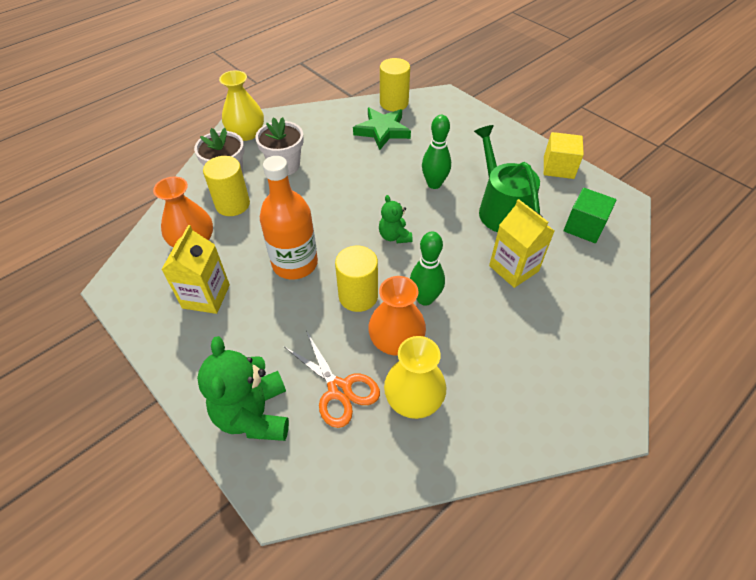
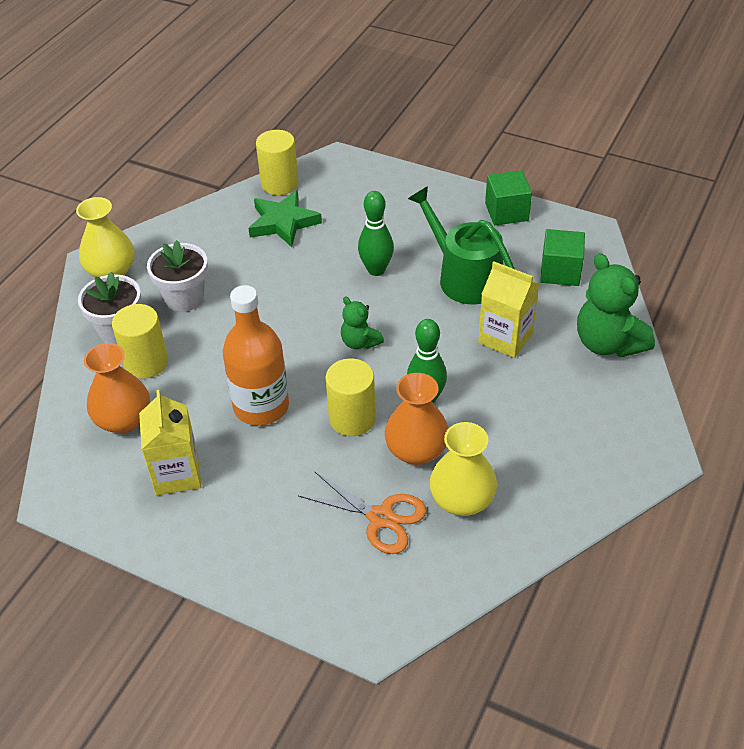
camera: 20 degrees left, 5 degrees down
green teddy bear [197,336,289,441] -> green teddy bear moved to [577,253,655,357]
yellow cube [544,132,584,179] -> green cube [485,170,532,225]

